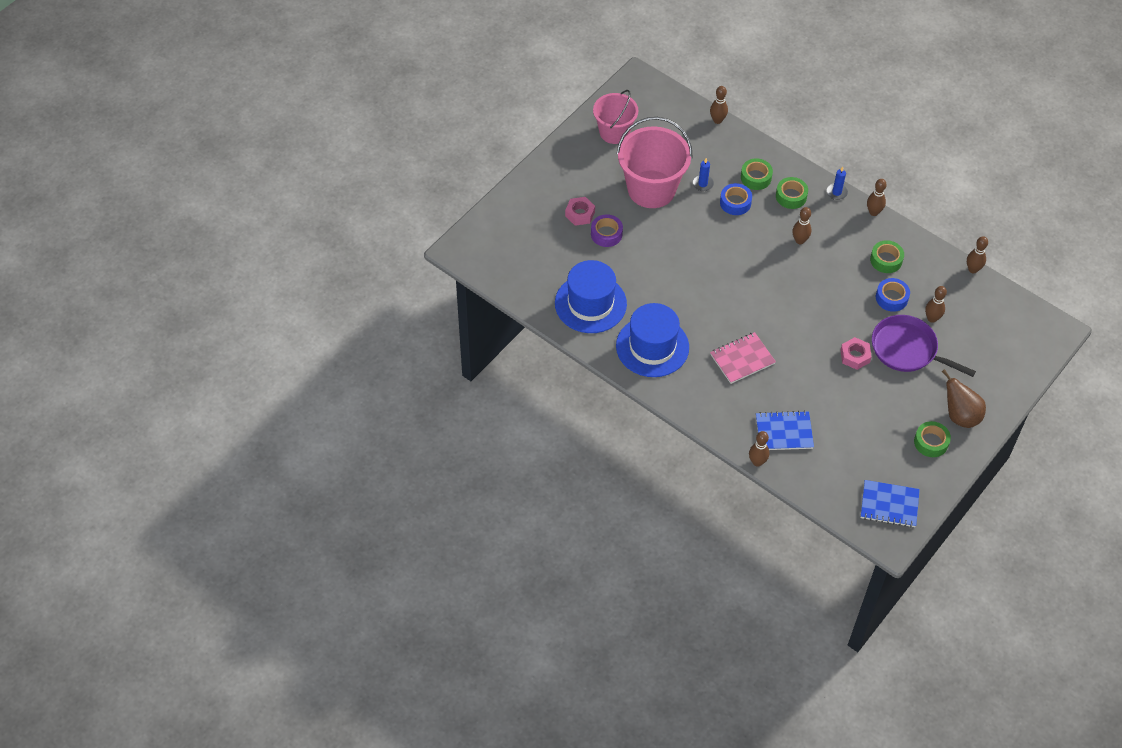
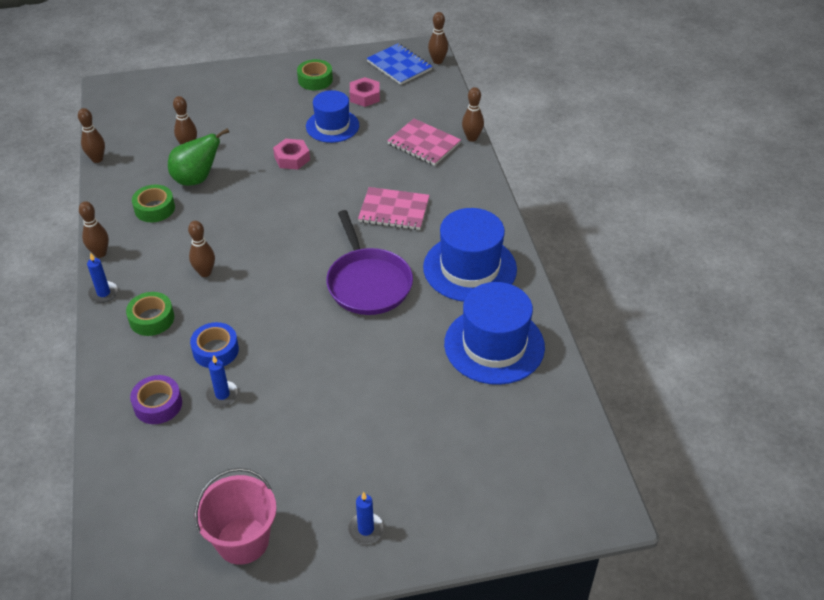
camera: 140 degrees left, 10 degrees down
pink nut [565,197,595,226] -> pink nut moved to [350,77,380,107]
purple tape [591,214,623,247] -> purple tape moved to [130,375,182,424]
pink bucket [617,117,692,208] -> none
brown bowling pin [710,86,728,124] -> brown bowling pin moved to [428,12,448,64]
green tape [741,158,773,190] -> none
blue notebook [756,411,814,450] -> pink notebook [387,119,461,166]
purple pan [872,315,976,377] -> purple pan moved to [326,210,413,315]
blue tape [876,278,910,312] -> green pear [168,128,229,186]
brown pear [942,369,986,428] -> none
none -> blue hat [306,90,359,143]
none -> blue candle [348,492,384,544]

